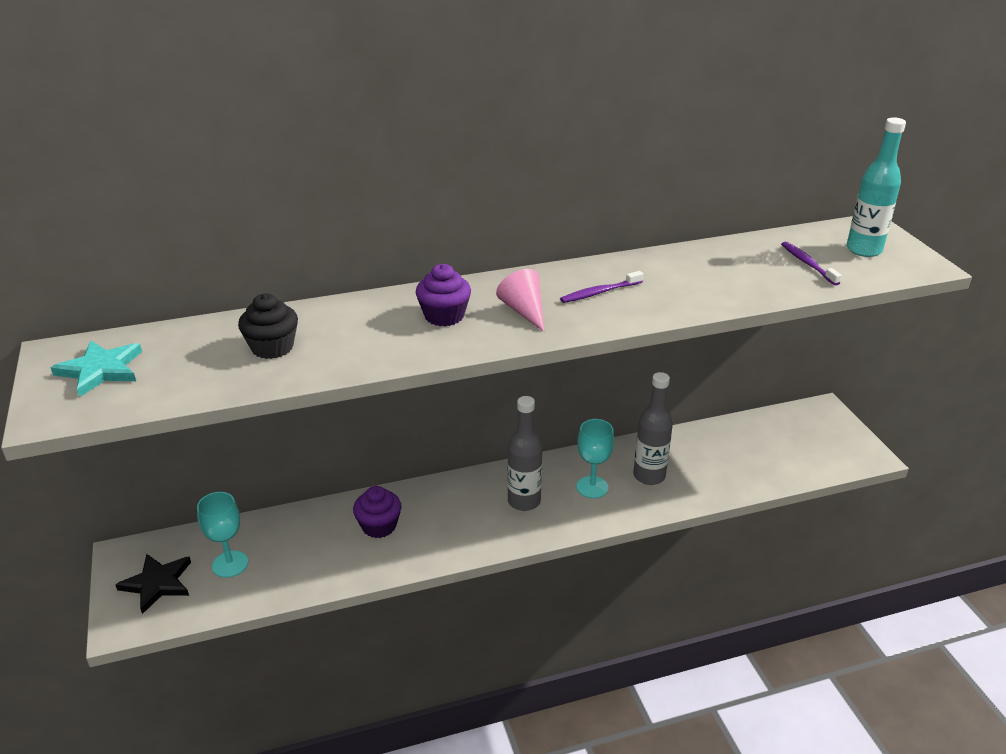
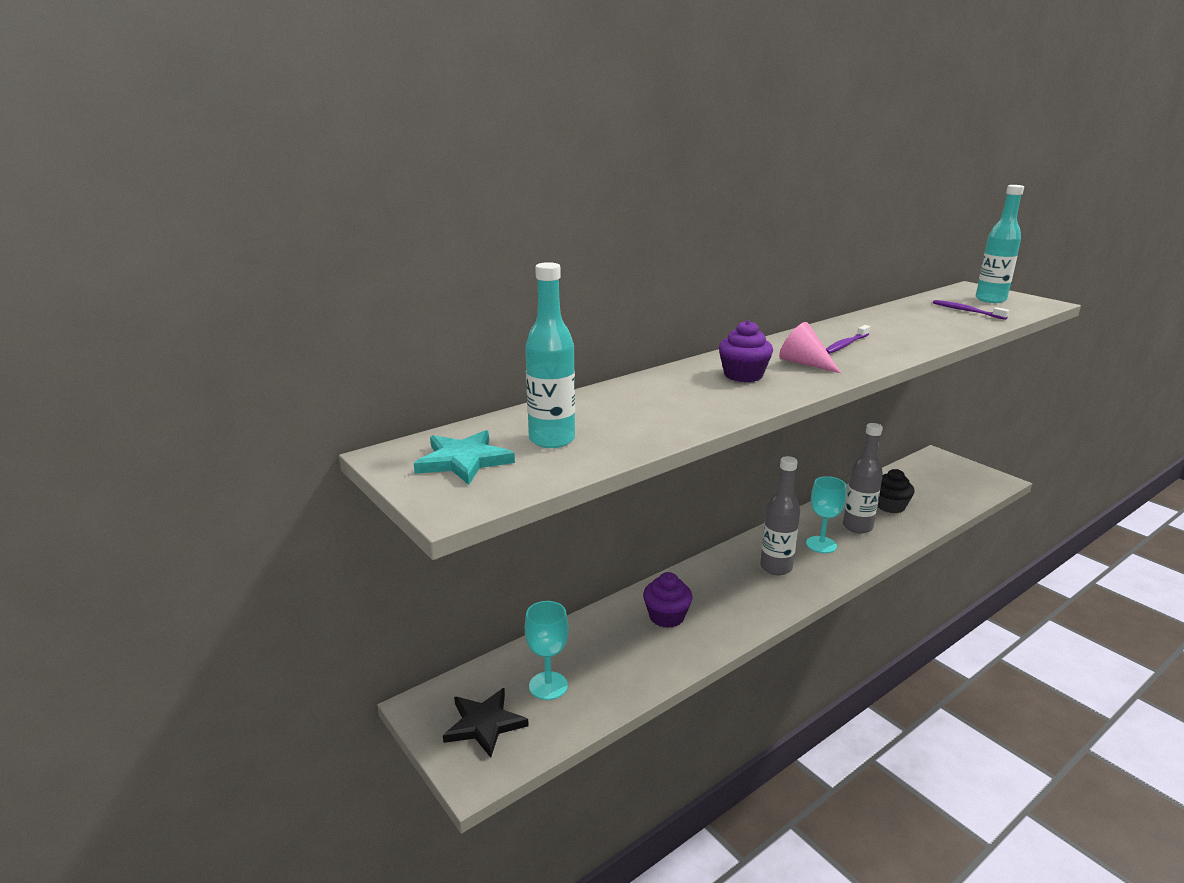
camera: 20 degrees left, 10 degrees down
black cupcake [238,293,298,359] -> black cupcake moved to [877,469,915,513]
none -> turquoise bottle [525,262,575,448]

